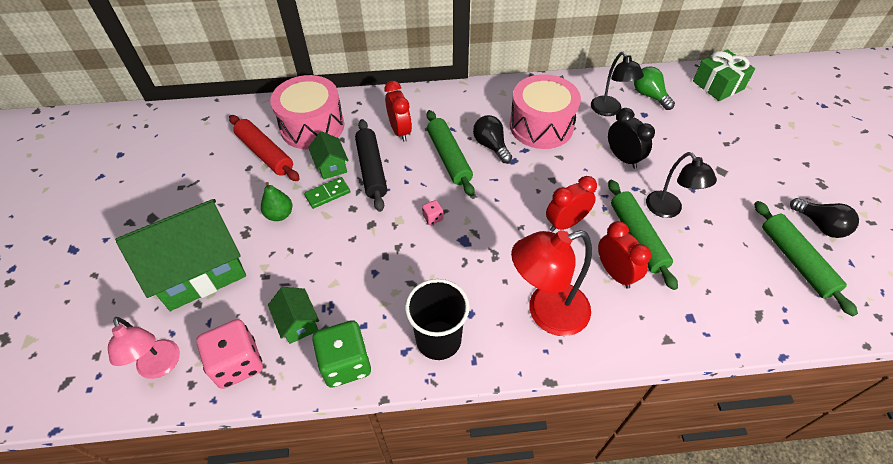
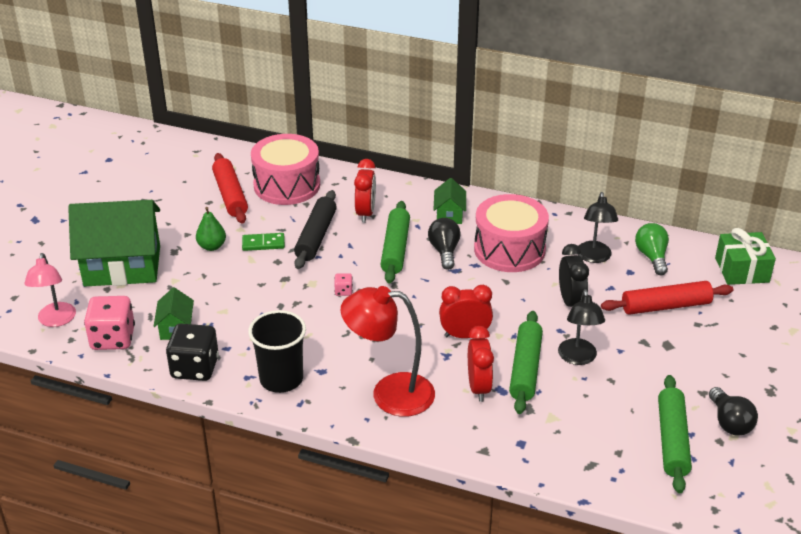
camera: 25 degrees right, 15 degrees down
green house [308,131,349,180] -> green house moved to [434,178,466,224]
green dice [312,320,371,388] -> black dice [166,324,219,381]
none -> red rolling pin [601,281,733,315]

